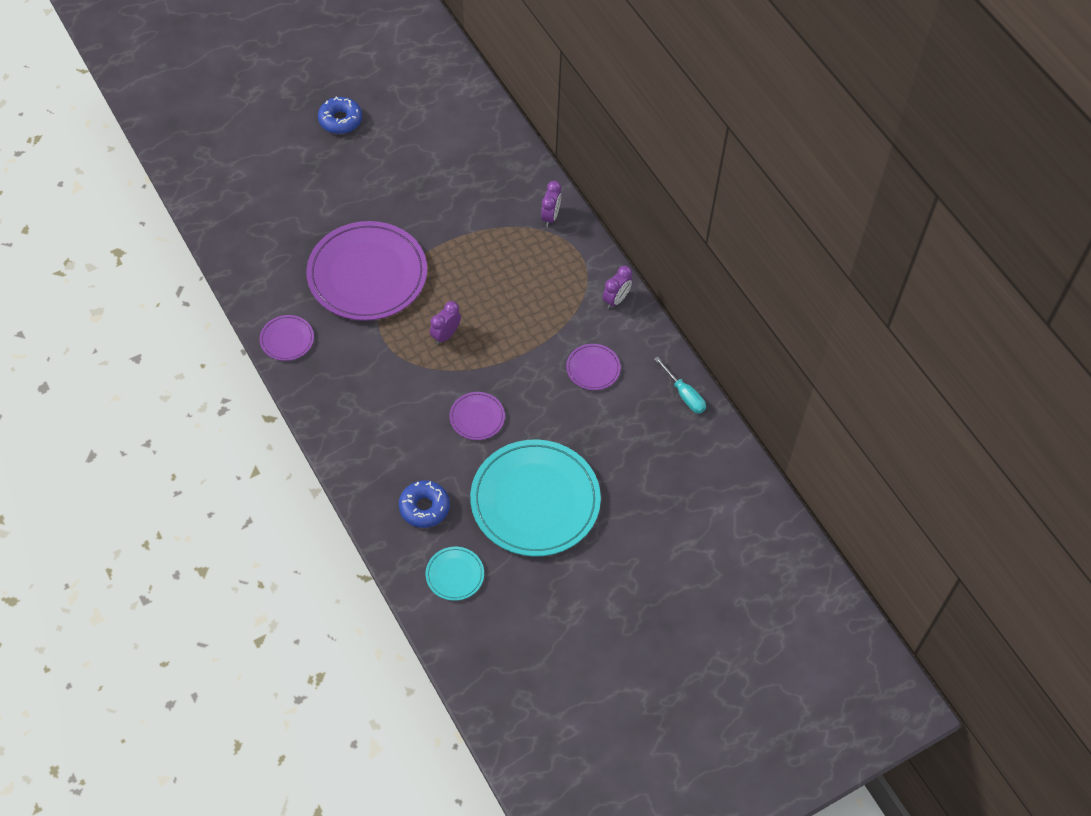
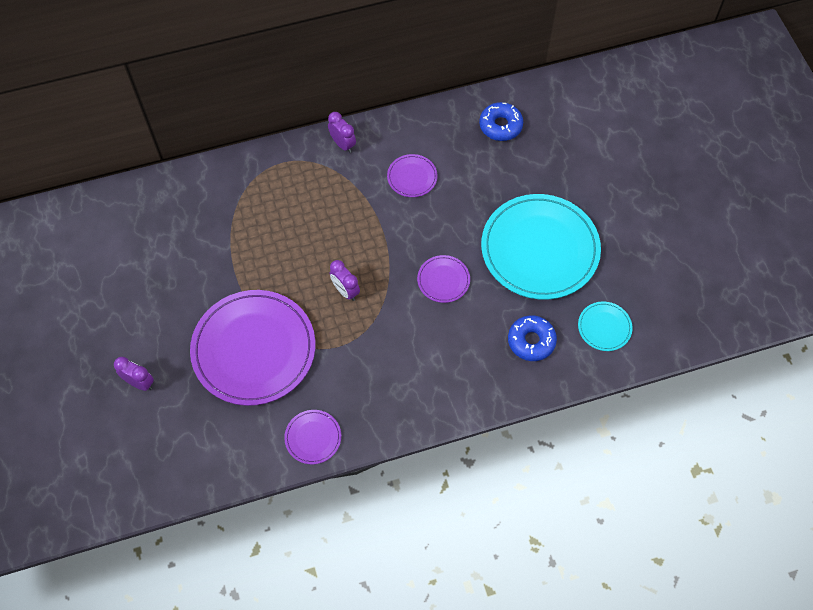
camera: 75 degrees left, 5 degrees up
blue donut [318,96,362,134] -> blue donut moved to [479,102,523,141]
purple clock [541,181,561,227] -> purple clock moved to [114,357,154,391]
turquoise screwdriver [654,357,706,414] -> none

